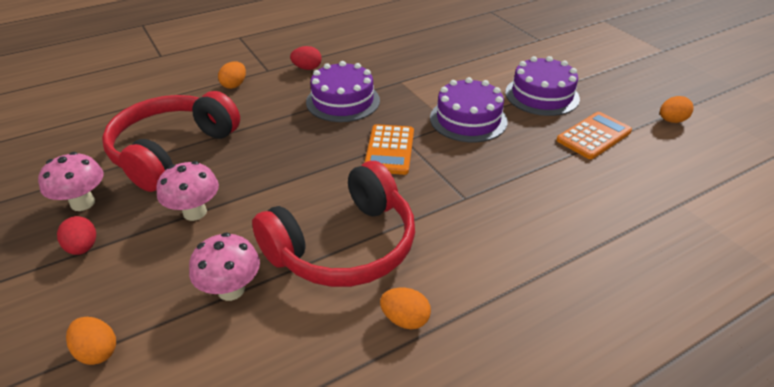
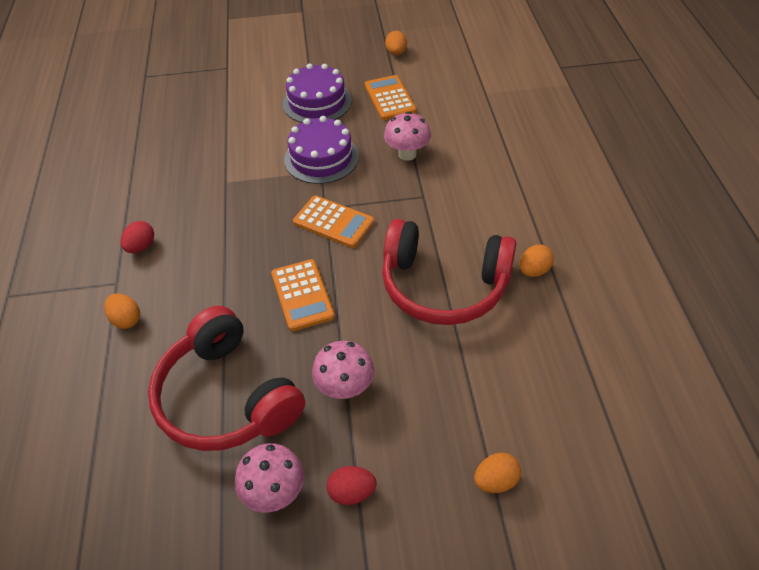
camera: 65 degrees left, 10 degrees up
pink mushroom [189,232,260,301] -> pink mushroom moved to [384,112,431,161]
red headphones [252,161,415,287] -> red headphones turned 120 degrees clockwise [382,219,516,325]
purple cake [306,61,380,122] -> none
none -> orange calculator [271,259,335,331]

